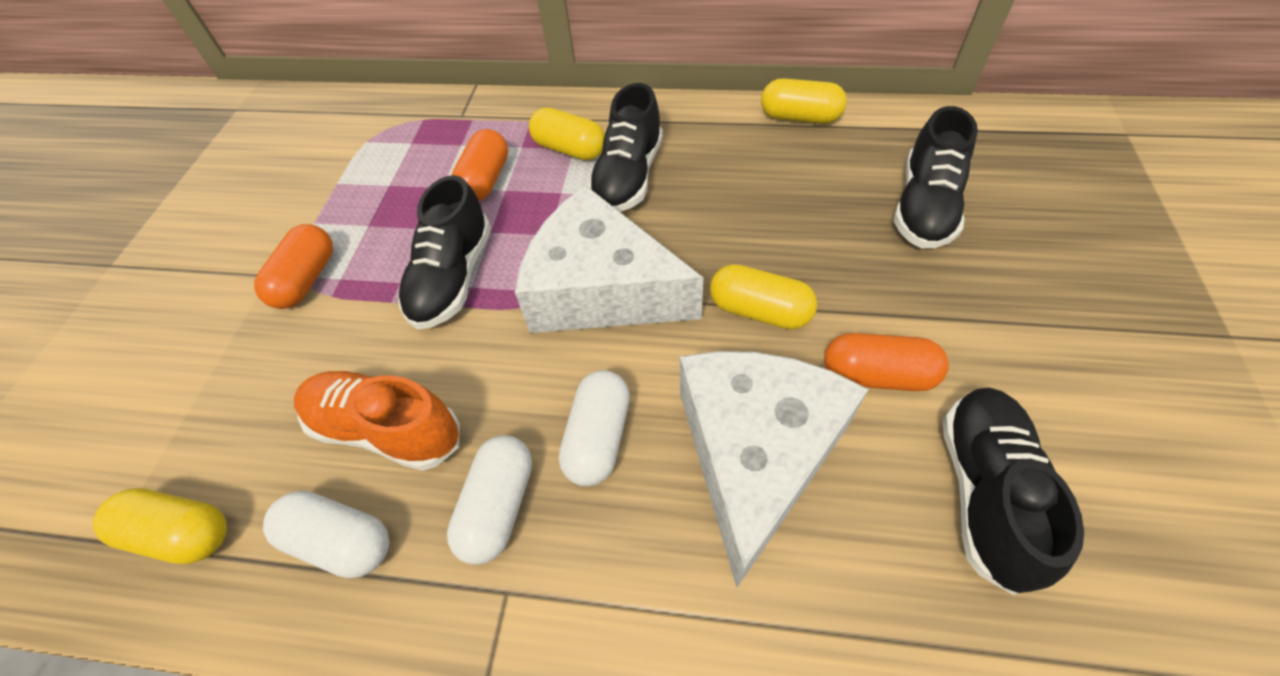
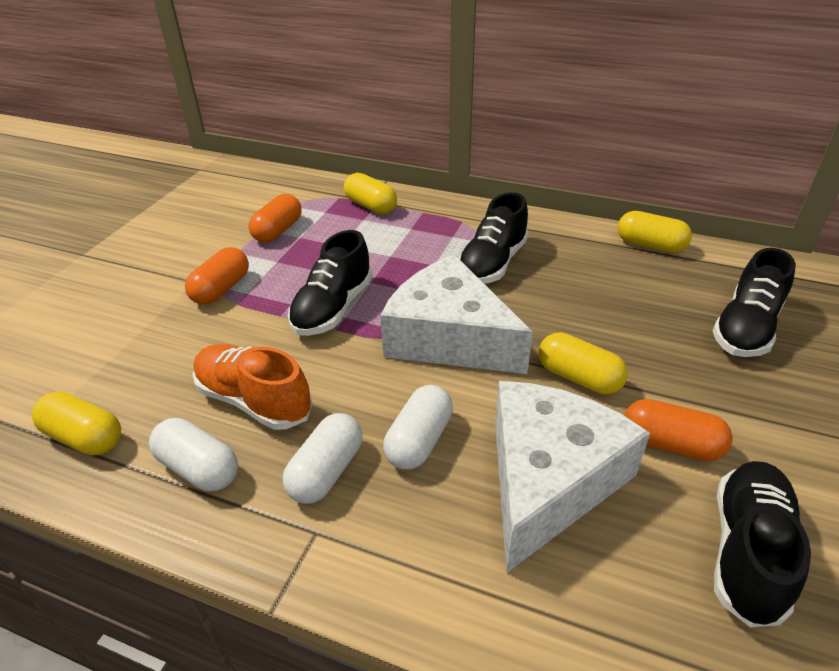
camera: 10 degrees right, 15 degrees down
orange capsule [452,129,508,201] -> orange capsule moved to [248,194,302,243]
yellow capsule [529,107,605,161] -> yellow capsule moved to [344,173,397,214]

